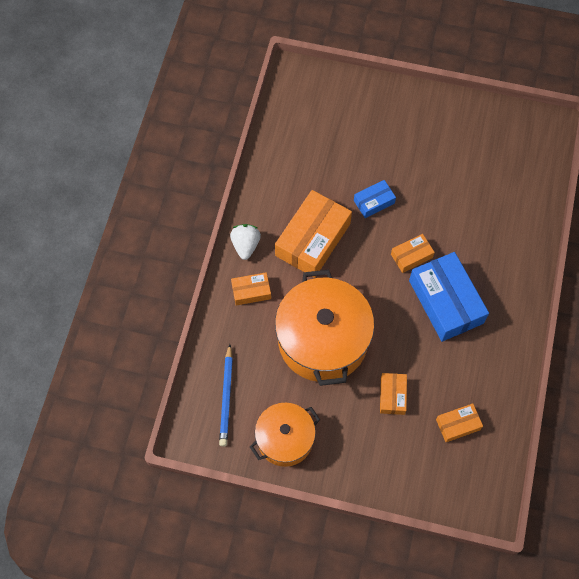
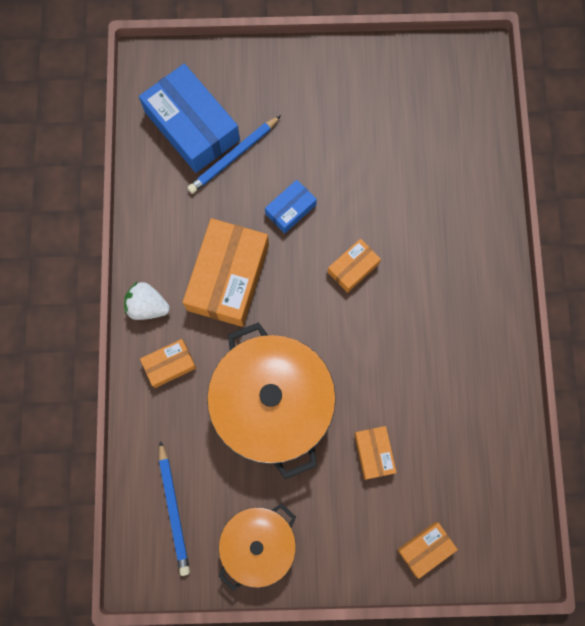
camera: 15 degrees left, 10 degrees up
white strawberry [230,224,261,260] -> white strawberry turned 60 degrees counterclockwise [124,282,170,320]
blue box [409,252,489,342] -> blue box moved to [139,64,240,173]
orange box [436,403,483,442] -> orange box moved to [398,522,458,579]
none -> blue pencil [187,115,281,194]

